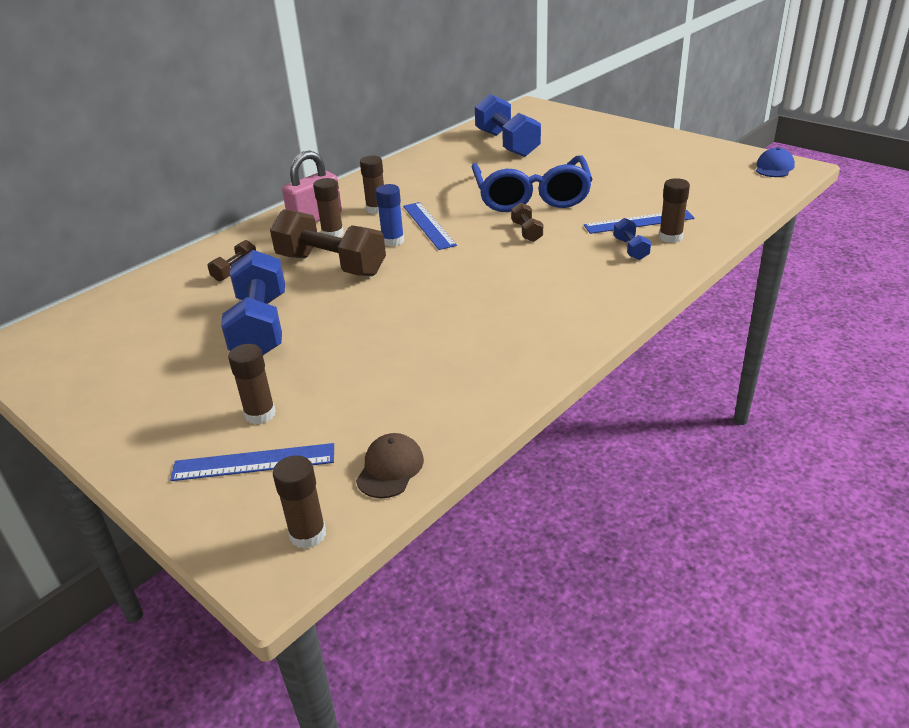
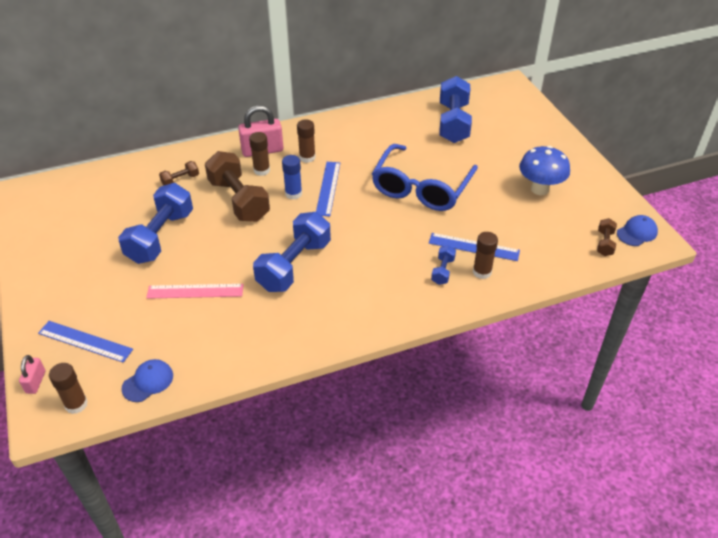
camera: 25 degrees right, 10 degrees up
brown glue stick [228,344,276,424] -> none
brown cap [356,433,424,498] -> blue cap [121,359,173,402]
brown dumbbell [511,202,543,242] -> brown dumbbell moved to [597,218,617,256]
none -> pink padlock [19,355,45,394]
none -> pink ruler [146,284,244,299]
none -> blue dumbbell [253,212,331,292]
none -> blue mushroom [519,146,570,195]

